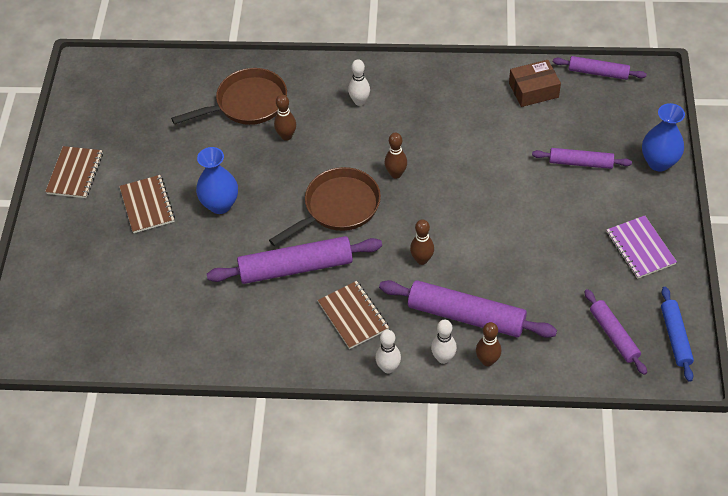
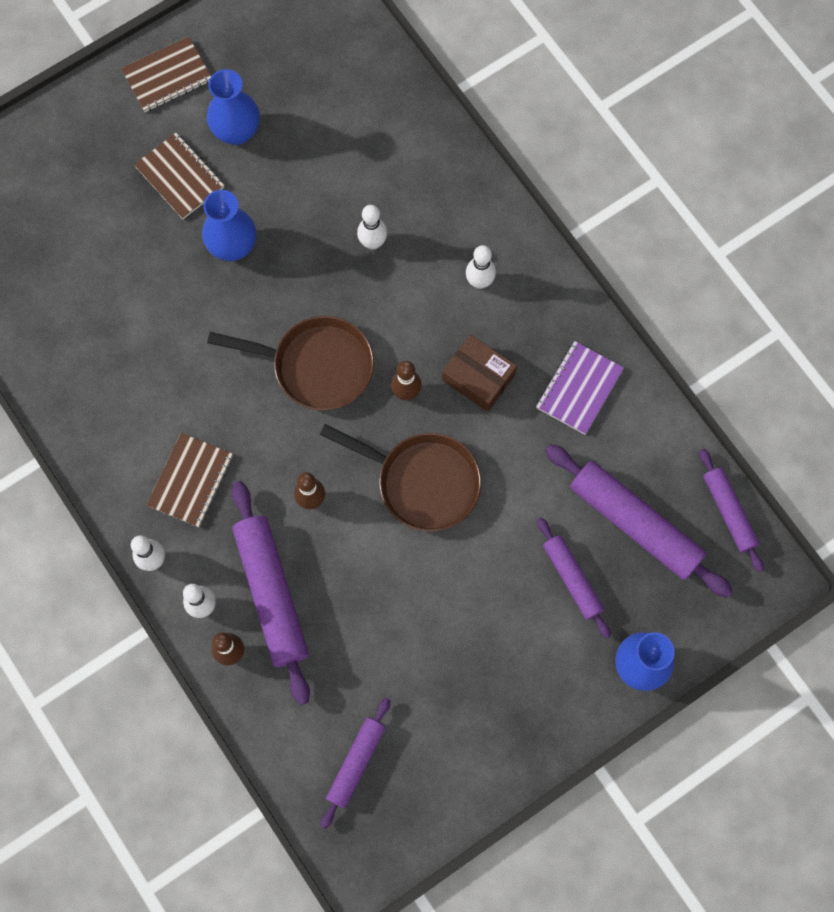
camera: 50 degrees right, 20 degrees up
brown notebook [119,175,175,233] -> brown notebook turned 75 degrees counterclockwise [134,133,224,219]
brown pan [171,68,287,125] -> brown pan moved to [320,424,481,532]
purple rolling pin [207,236,382,284] -> purple rolling pin moved to [545,444,733,598]
brown bowling pin [274,94,296,141] -> white bowling pin [357,205,387,250]
brown box [509,60,561,107] -> brown box moved to [442,335,517,412]
purple notebook [607,216,677,279] -> purple notebook moved to [536,341,624,434]
blue rolling pin [661,287,694,382] -> none
none -> blue vase [207,69,260,145]

